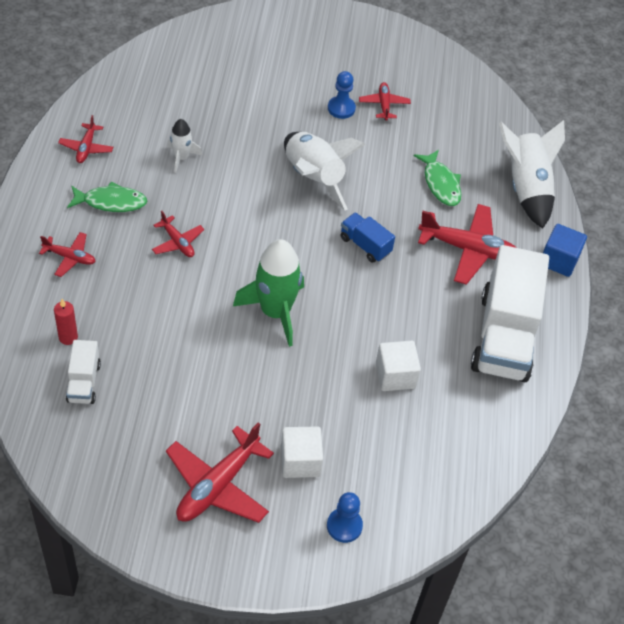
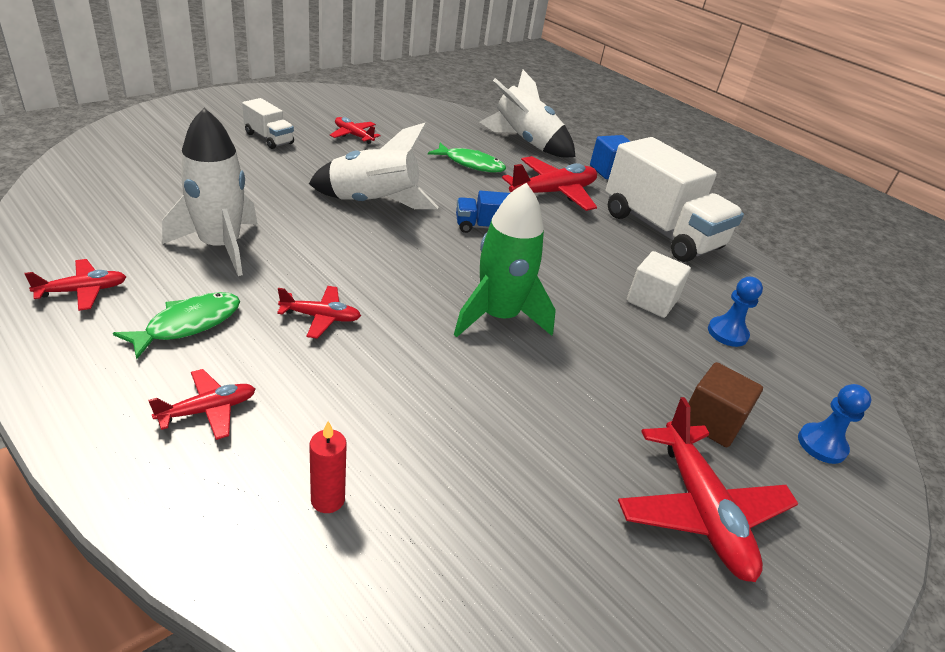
camera: 50 degrees left, 15 degrees down
red plane [58,115,113,163] -> red plane turned 75 degrees counterclockwise [24,259,126,311]
white truck [66,340,101,404] -> white truck moved to [242,98,294,149]
white rocket [167,119,202,173] -> white rocket [162,108,258,276], size x1.90
white cube [281,426,323,478] -> brown cube [688,362,763,447]
blue pawn [328,71,356,119] -> blue pawn moved to [708,276,763,347]

